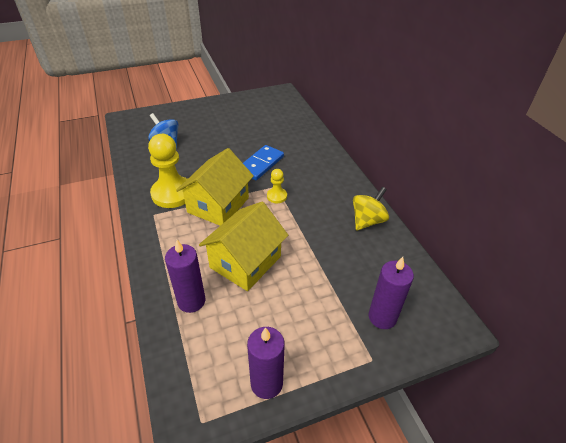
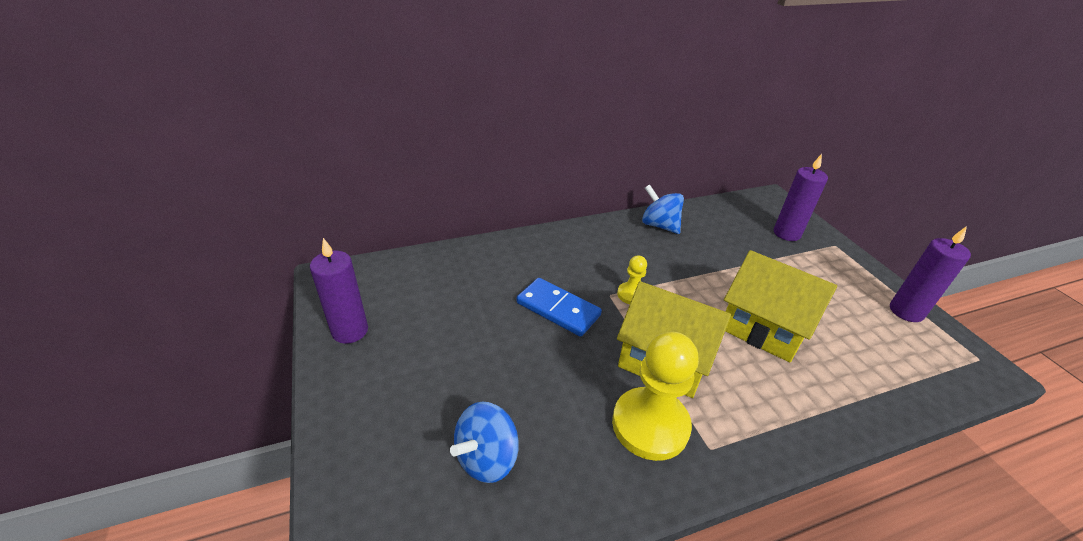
camera: 90 degrees left, 5 degrees down
purple candle [165,240,205,313] -> purple candle moved to [310,238,368,344]
yellow spinning top [353,187,389,230] -> blue spinning top [642,184,684,234]

